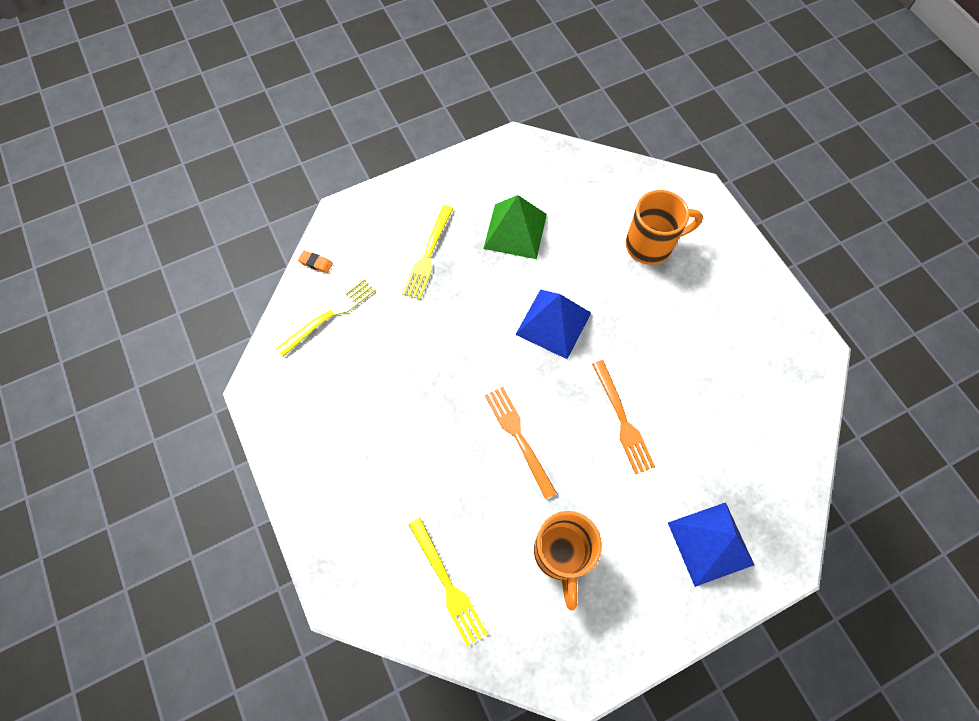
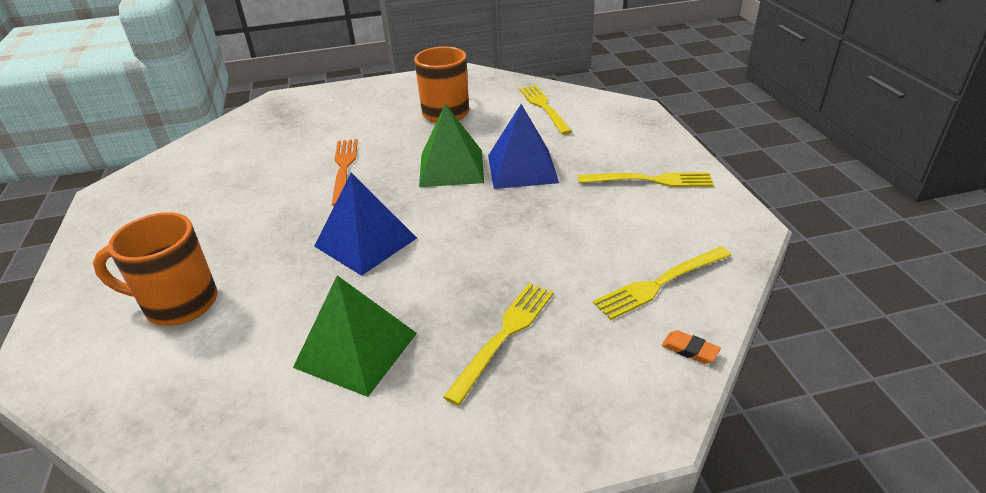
camera: 165 degrees left, 30 degrees down
orange fork [485,387,557,499] -> green pyramid [419,104,484,187]
blue pyramid [668,502,754,587] -> blue pyramid moved to [488,104,559,189]
none -> yellow fork [578,172,714,187]

